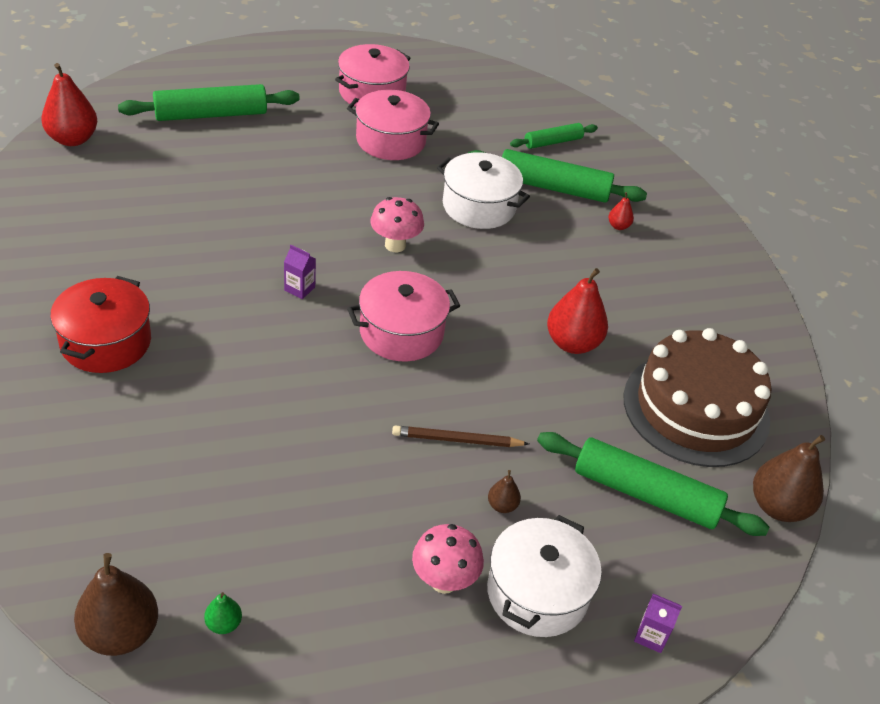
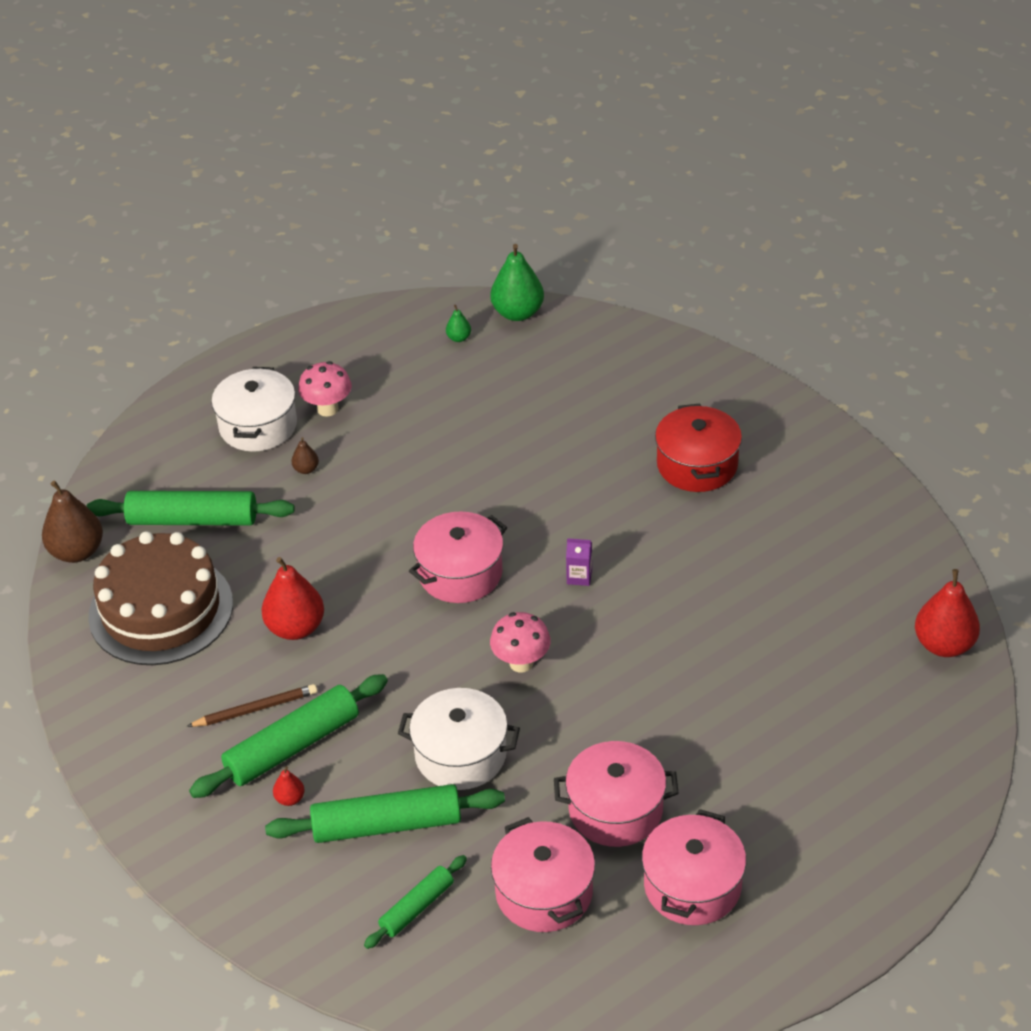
camera: 165 degrees right, 0 degrees up
brown pear [74,553,158,656] -> green pear [490,244,544,321]
green rolling pin [118,84,300,121] -> green rolling pin moved to [189,674,388,798]
brown pencil [392,426,529,447] -> brown pencil moved to [187,684,317,727]
purple carton [634,593,682,653] -> none
none -> pink pot [491,817,595,932]

